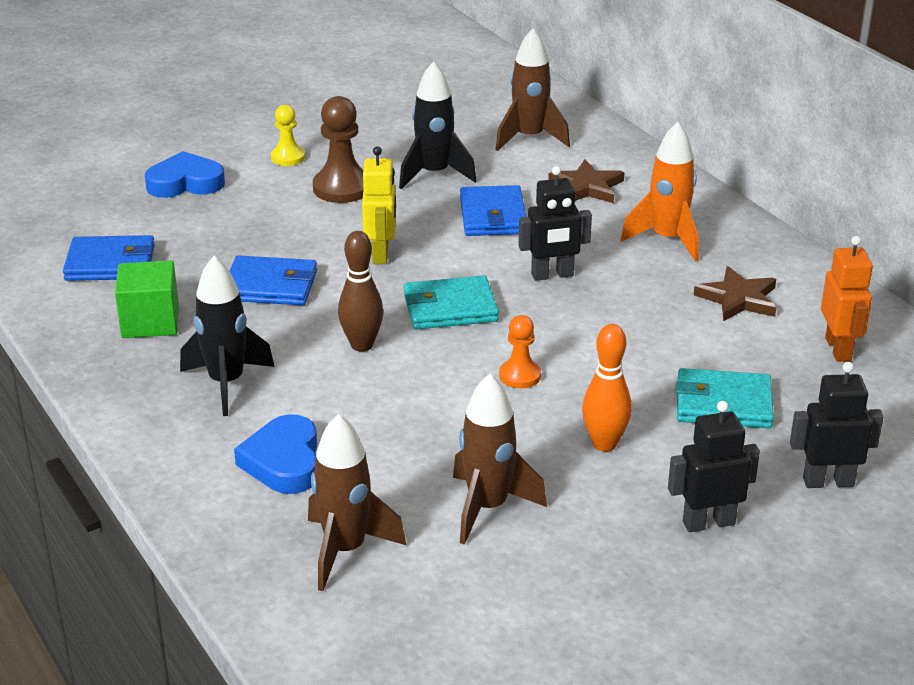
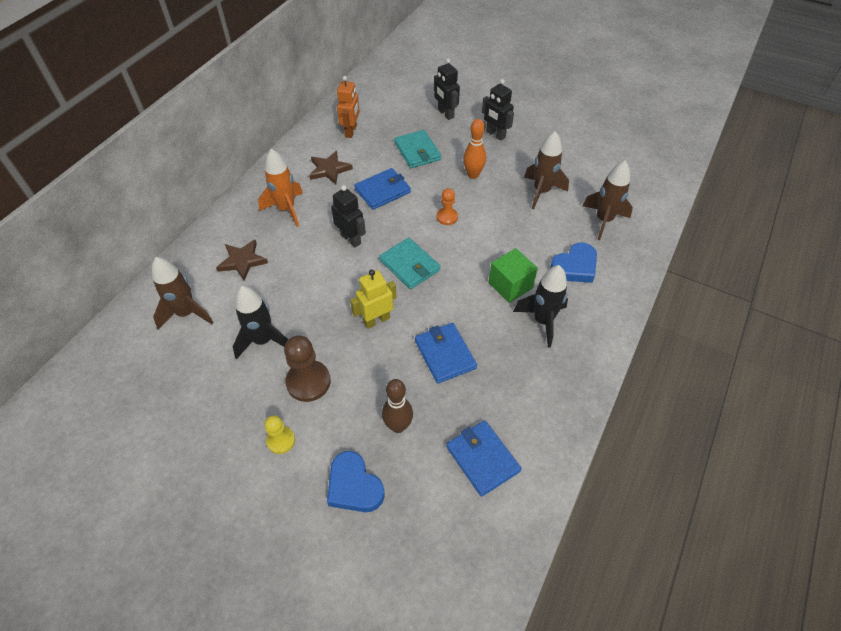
camera: 120 degrees left, 20 degrees up
green cube [115,260,179,338] -> green cube moved to [488,248,538,303]
brown bowling pin [338,231,384,352] -> brown bowling pin moved to [382,379,413,433]
blue wallet [460,185,526,236] -> blue wallet moved to [354,168,411,210]
orange robot [821,236,873,362] -> orange robot turned 135 degrees clockwise [337,76,360,138]

